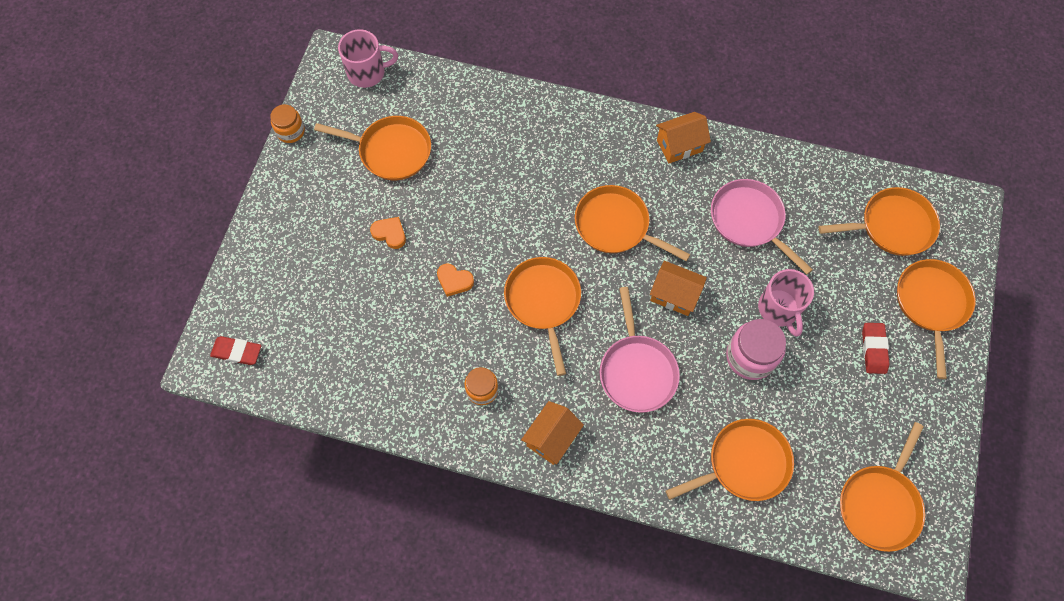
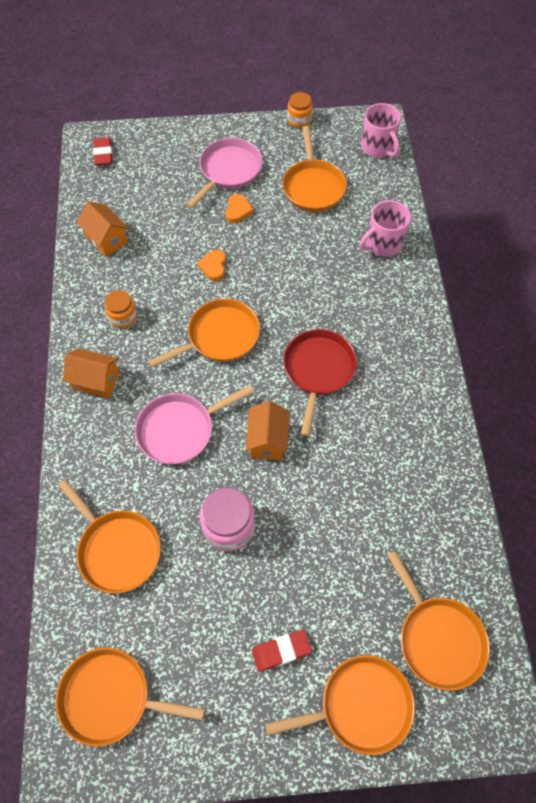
camera: 70 degrees right, 5 degrees down
orange pan [575,185,690,261] -> red pan [283,329,357,436]
orange house [656,112,711,163] -> orange house moved to [77,202,128,257]
pink pan [711,179,813,275] -> pink pan moved to [187,138,263,209]
pink mug [758,269,814,337] -> pink mug moved to [360,200,411,257]

